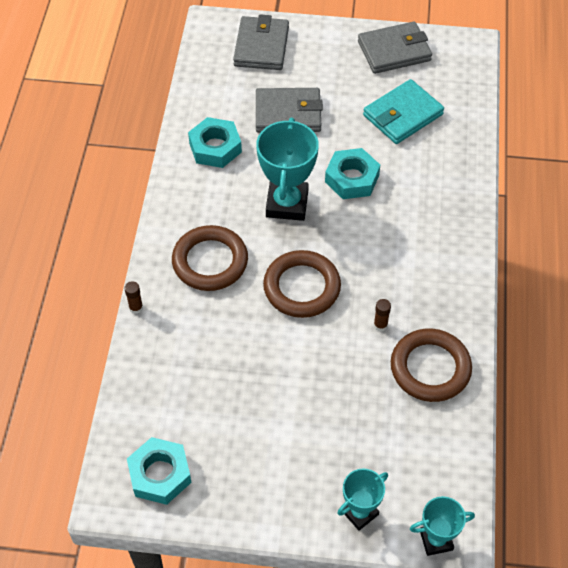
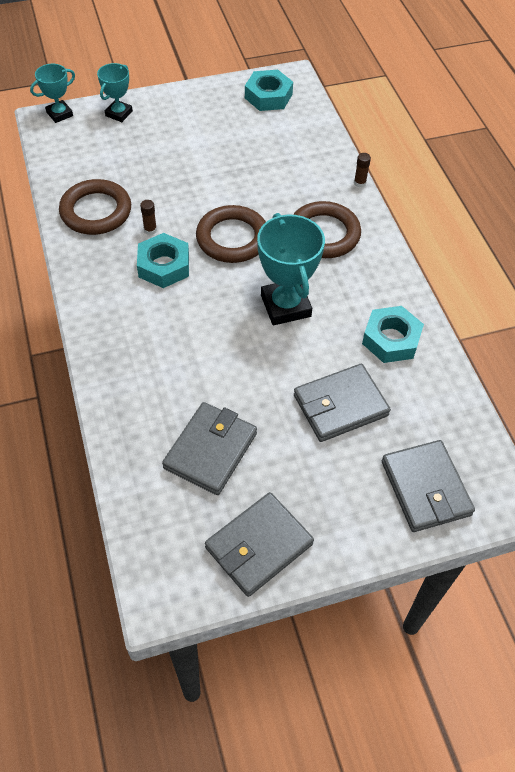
camera: 155 degrees right, 0 degrees up
turquoise nut [325,148,380,199] -> turquoise nut moved to [137,233,189,288]
turquoise wallet [363,79,444,144] -> grey wallet [162,402,257,495]

